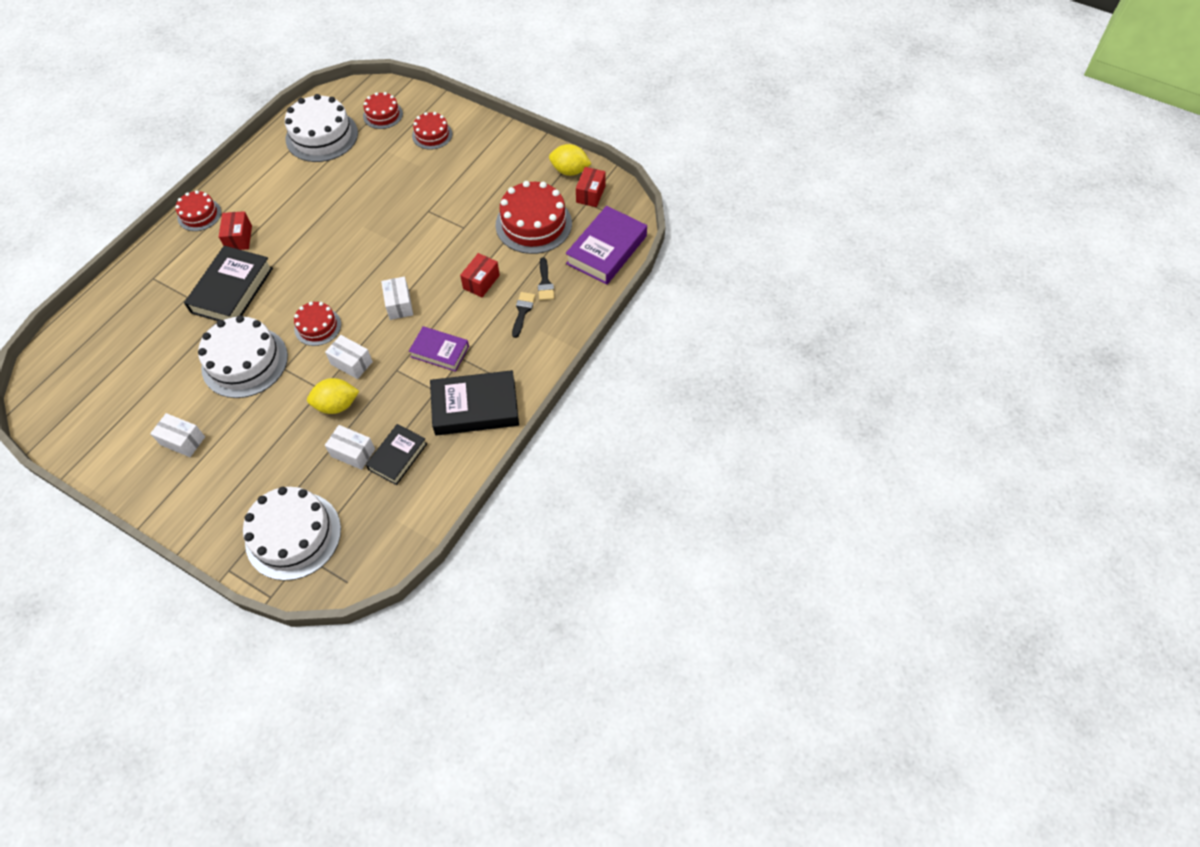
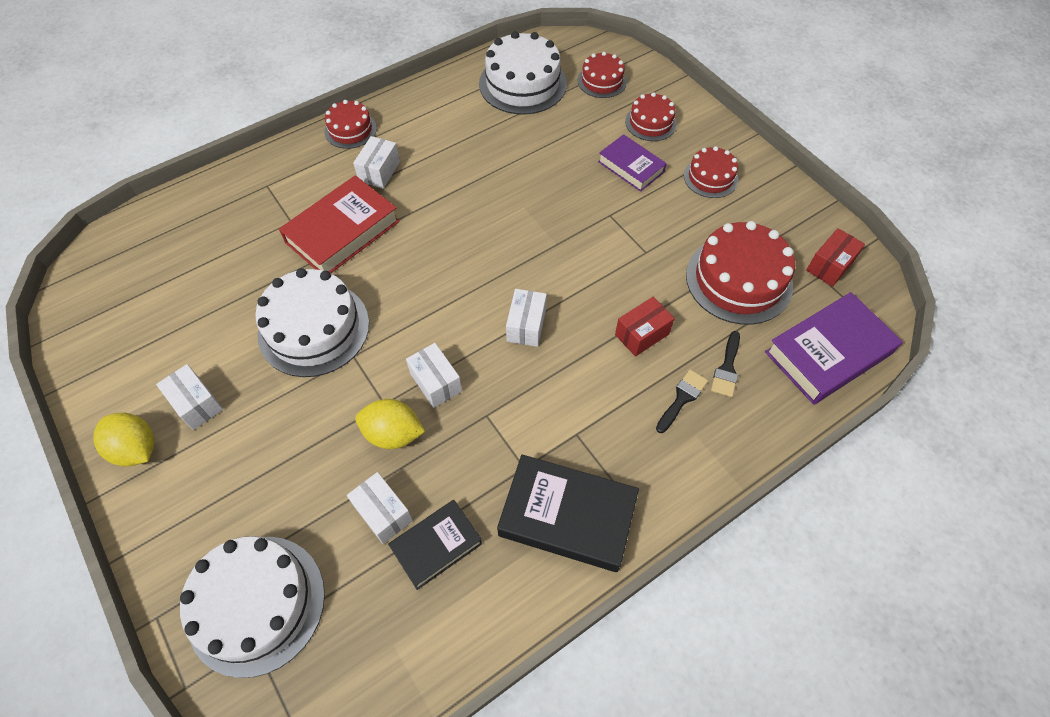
camera: 25 degrees right, 0 degrees up
black book [184,246,273,321] -> red book [279,175,400,273]
red box [219,211,252,250] -> white box [353,136,400,189]
red cake [294,302,341,346] -> red cake moved to [684,146,738,198]
purple book [409,326,469,372] -> purple book moved to [598,134,667,192]
yellow lemon [549,144,592,176] -> yellow lemon moved to [93,413,155,467]

